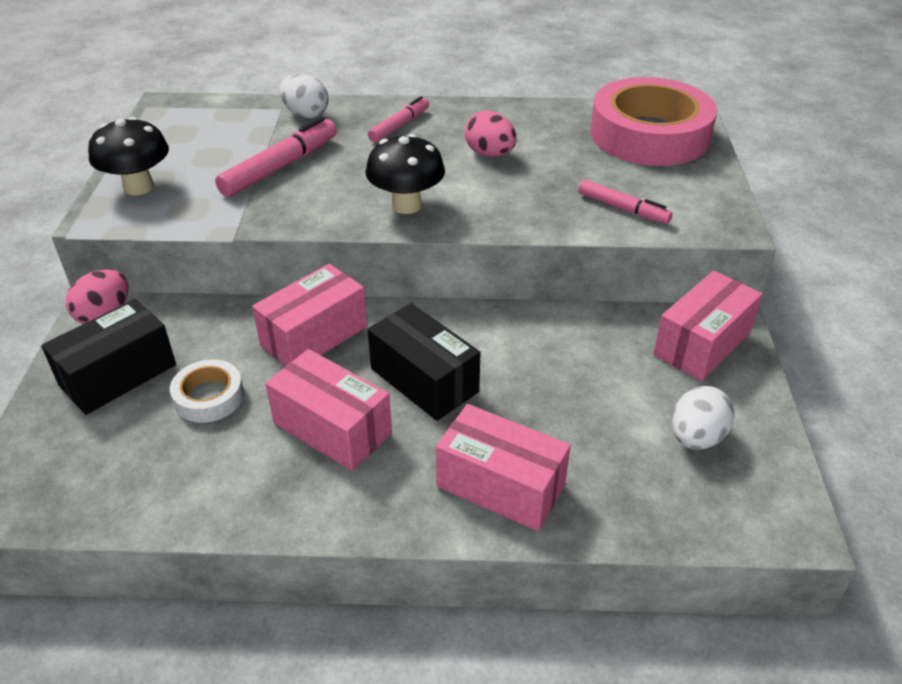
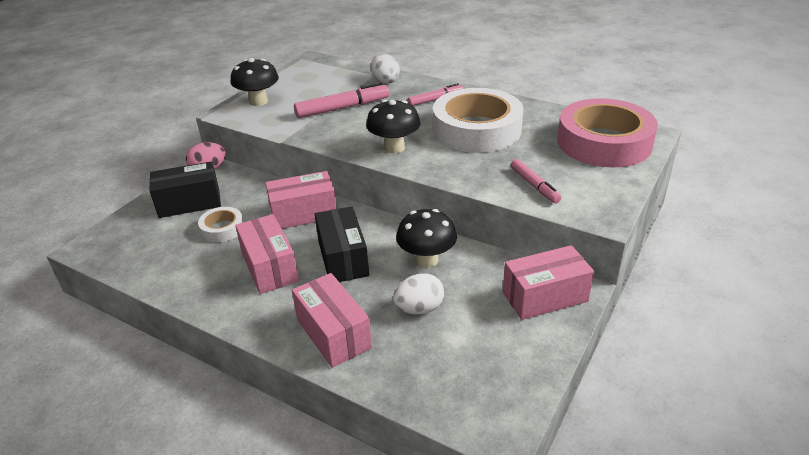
camera: 30 degrees right, 5 degrees down
pink egg [465,111,516,157] -> white tape [433,88,523,153]
white egg [672,386,734,450] -> white egg moved to [393,273,444,314]
none -> black mushroom [396,209,457,268]

